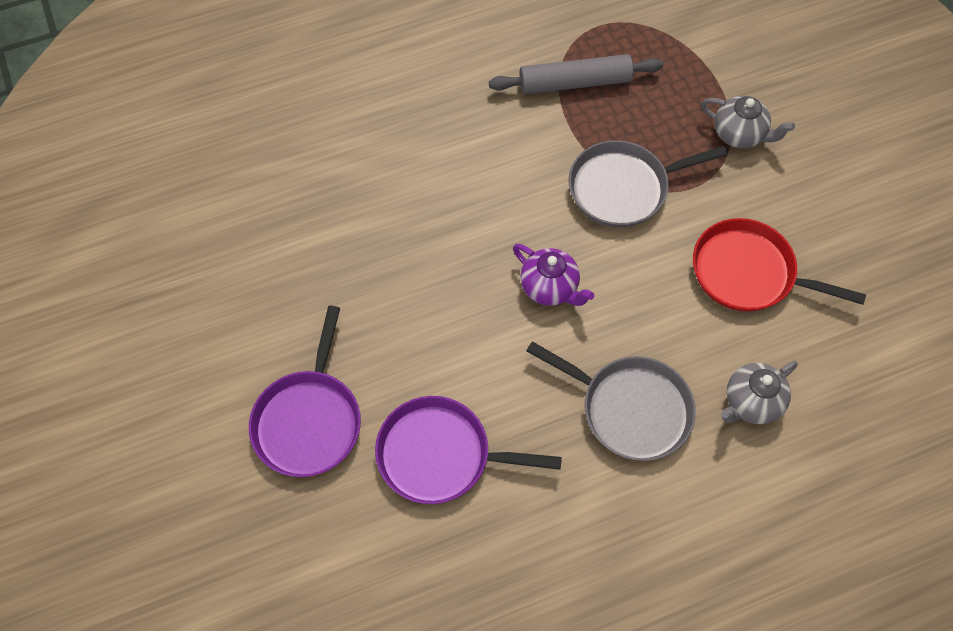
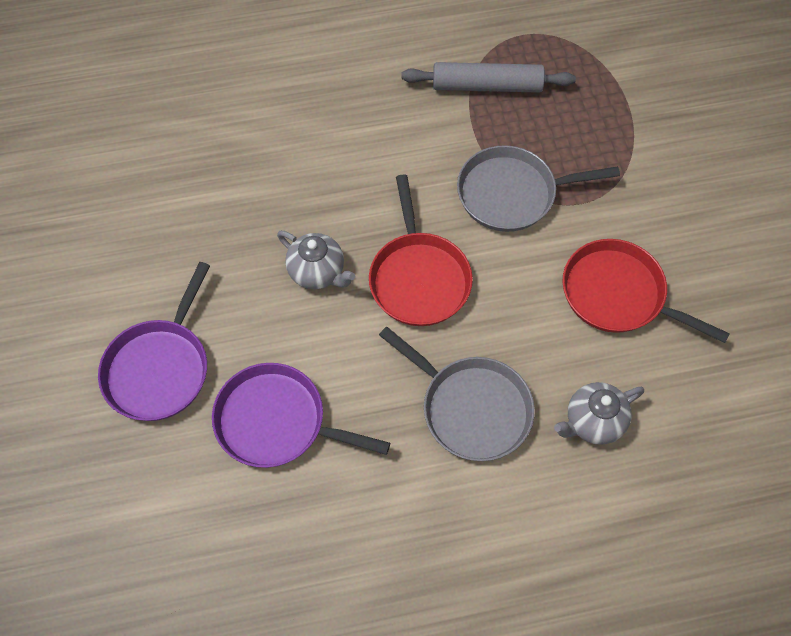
camera: 10 degrees right, 0 degrees up
purple teapot [513,244,594,306] -> red pan [369,174,473,326]
grey teapot [701,96,795,148] -> grey teapot moved to [277,231,355,289]

